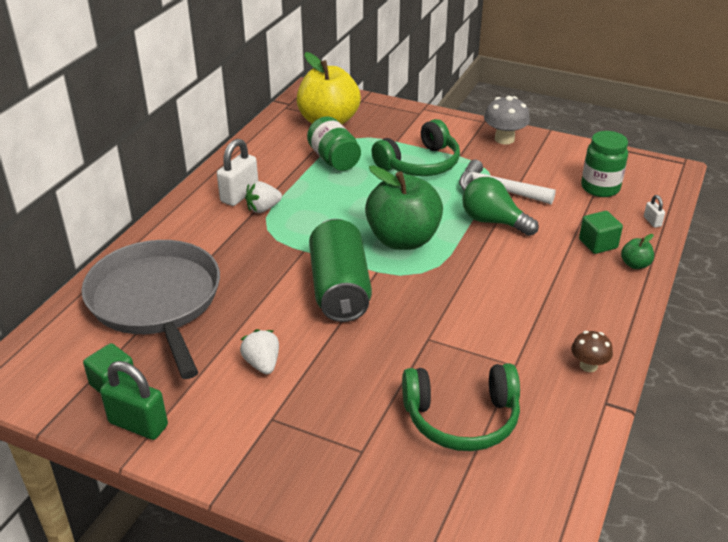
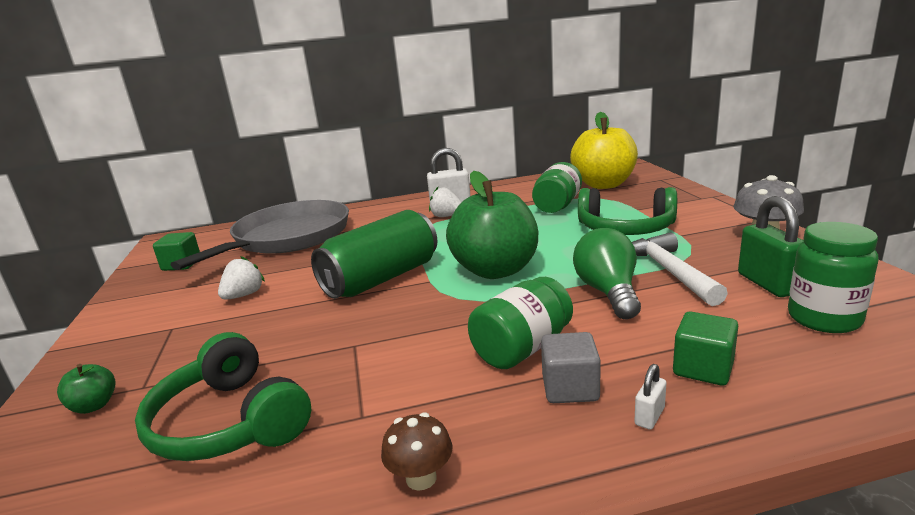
camera: 55 degrees right, 15 degrees down
green padlock [100,361,168,440] -> green padlock moved to [738,196,804,297]
green apple [621,234,654,269] -> green apple moved to [57,364,116,414]
white padlock [644,195,665,228] -> white padlock moved to [634,364,666,430]
none -> green jar [468,277,573,369]
none -> grey cube [541,332,601,403]

